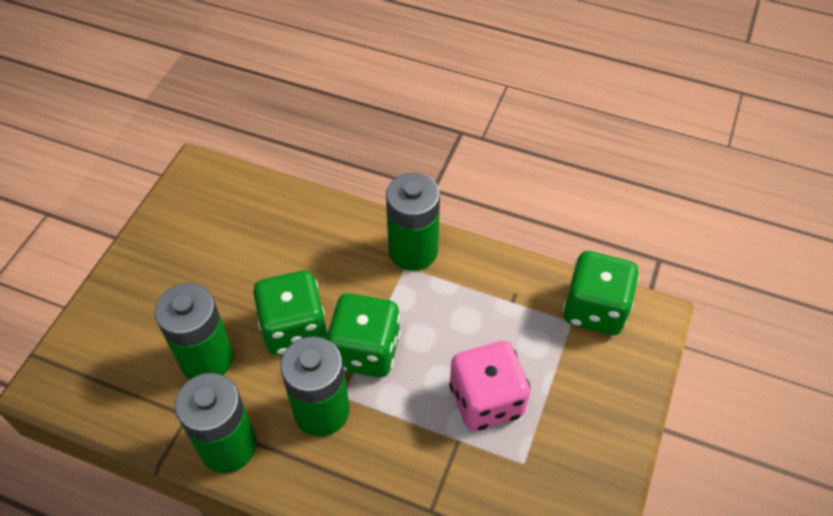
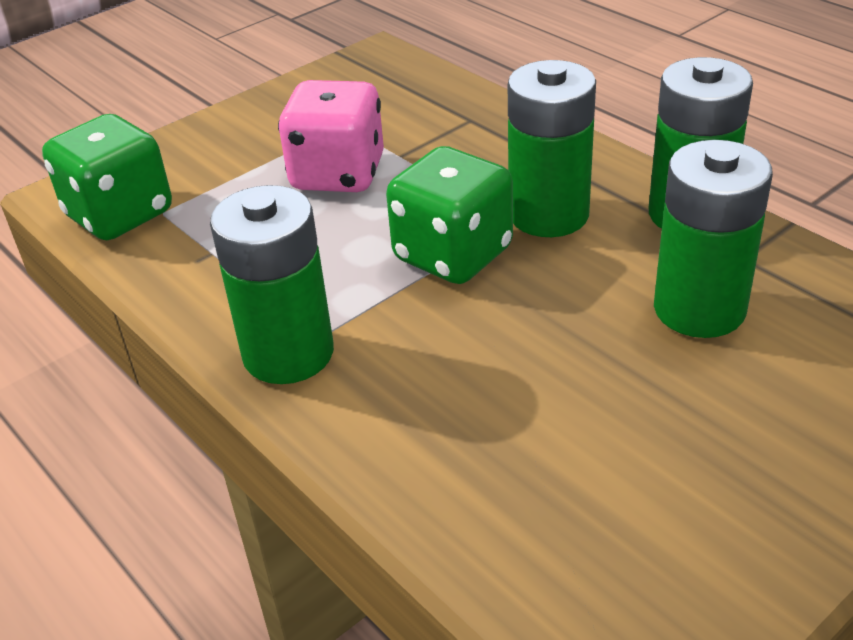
camera: 150 degrees left, 15 degrees down
green dice [253,271,328,355] -> none

